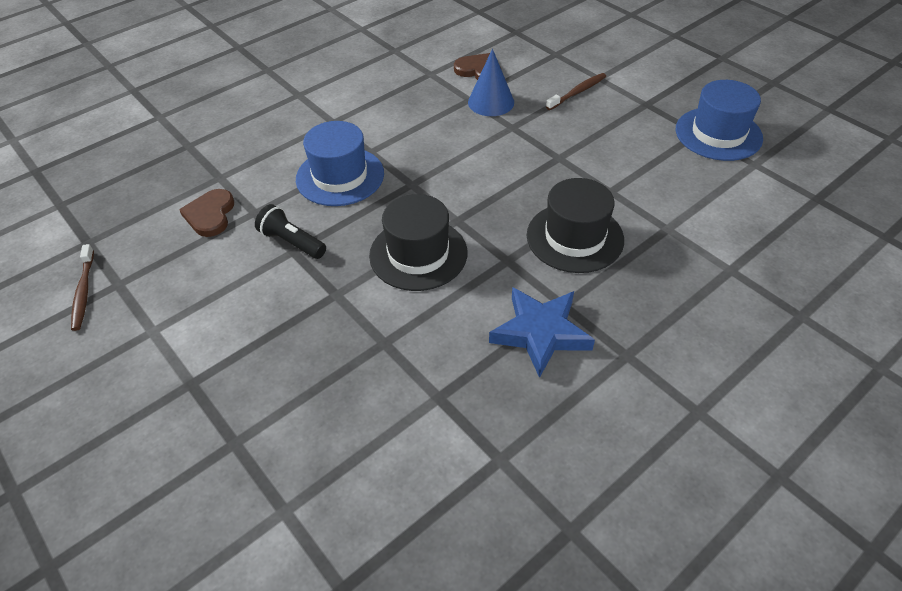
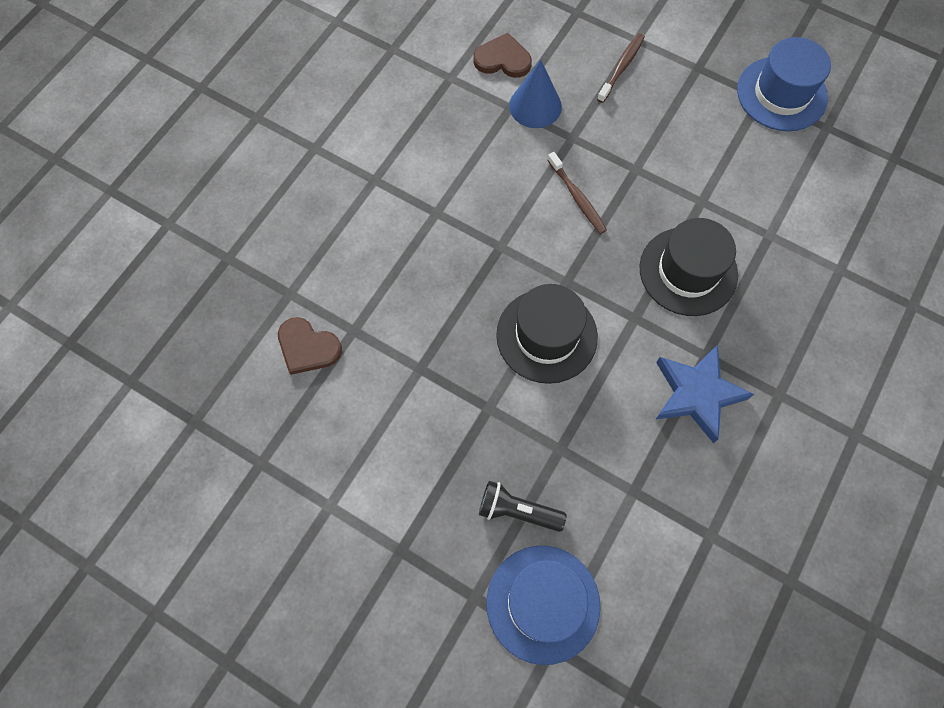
camera: 20 degrees left, 20 degrees up
brown toothbrush [71,244,94,331] -> brown toothbrush moved to [547,152,607,234]
brown heart [179,189,234,237] -> brown heart turned 45 degrees counterclockwise [278,317,342,375]
black flashlight [255,204,326,259] -> black flashlight moved to [479,481,567,532]
blue hat [296,121,384,206] -> blue hat moved to [486,546,601,665]

